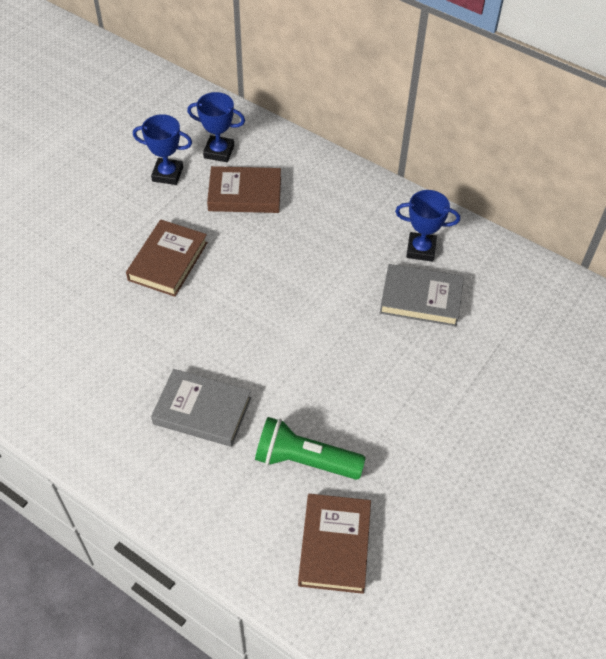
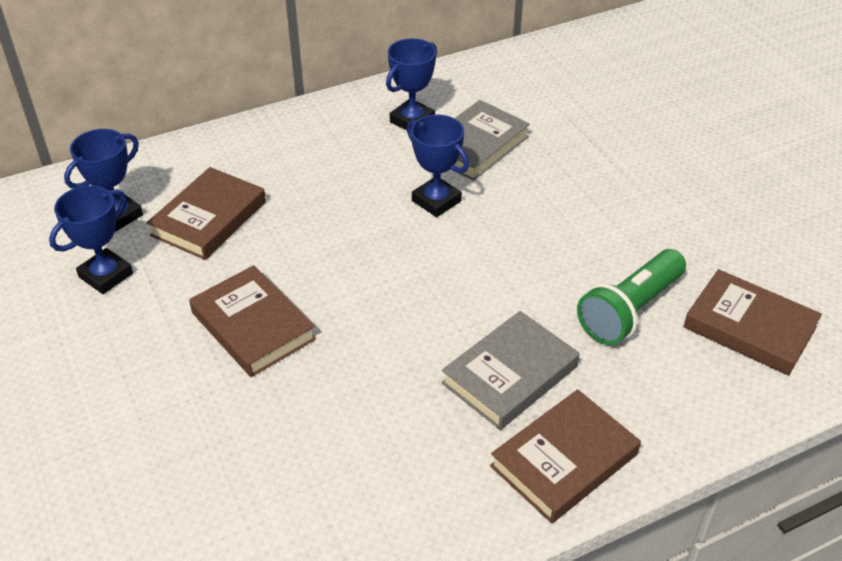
camera: 60 degrees left, 10 degrees down
none -> blue trophy [407,115,469,217]
none -> brown book [490,389,641,523]

